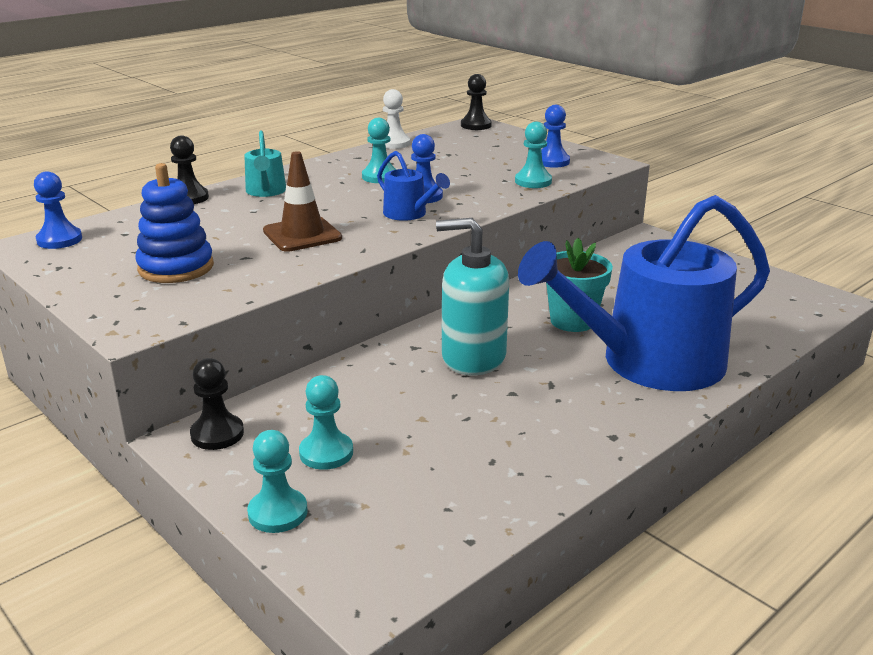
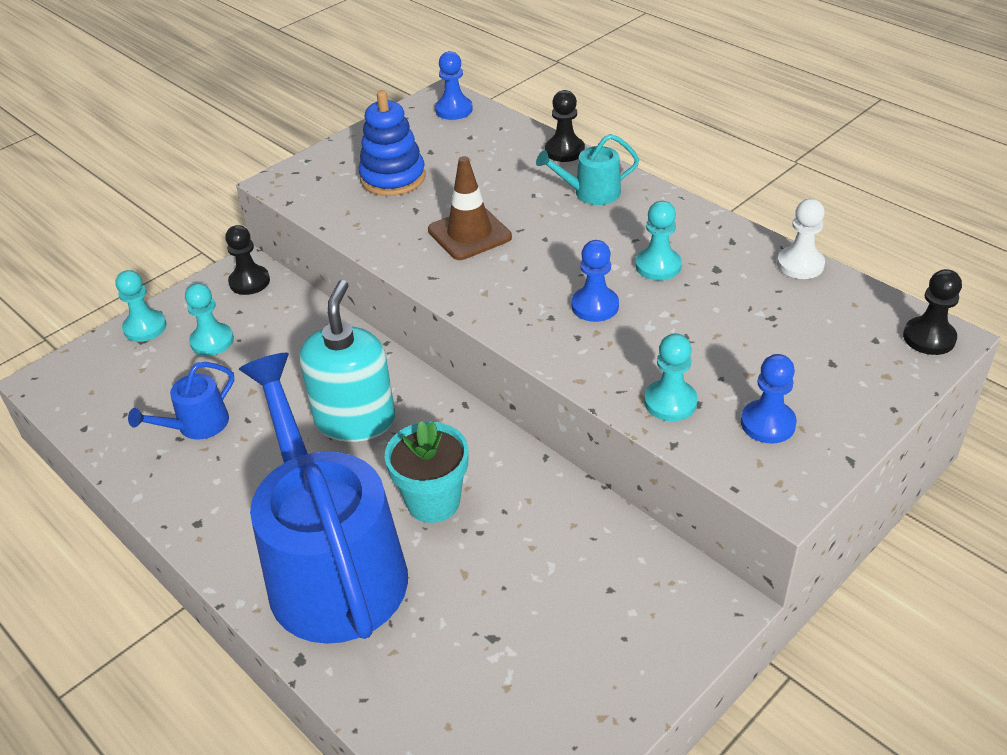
camera: 90 degrees right, 15 degrees up
blue watering can [377,151,450,221] -> blue watering can moved to [128,362,234,440]

